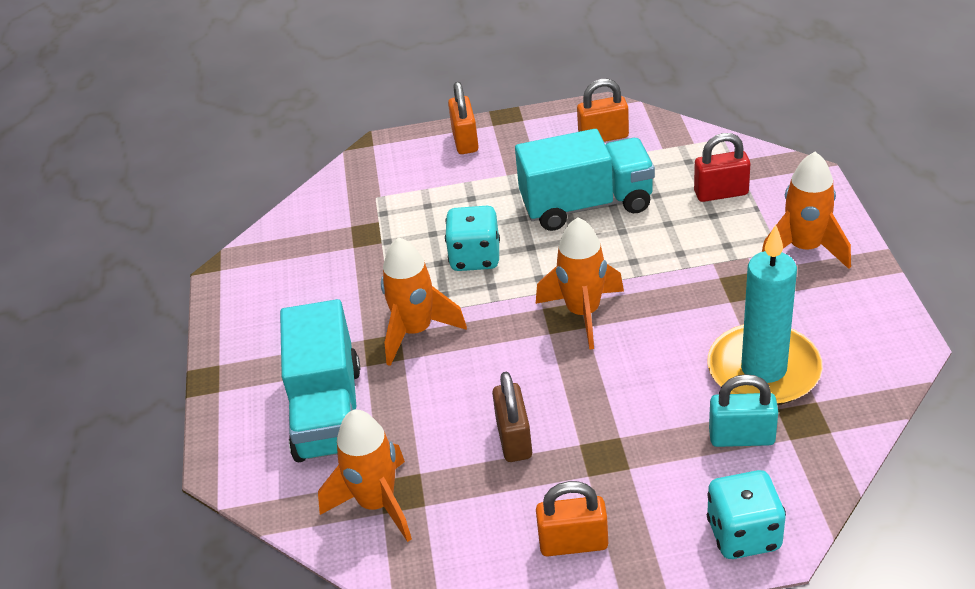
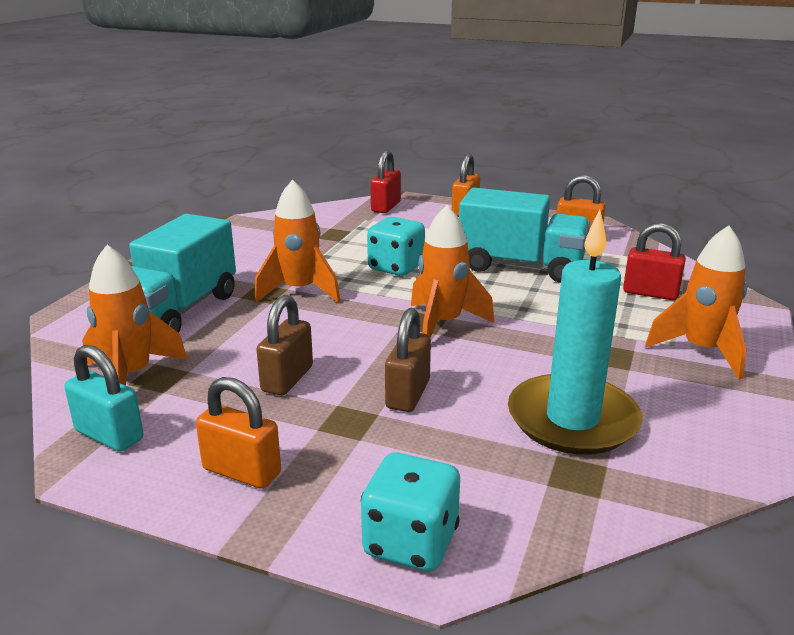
camera: 25 degrees right, 15 degrees down
turquoise padlock [709,374,778,447] -> turquoise padlock moved to [64,345,144,452]
none -> red padlock [371,150,401,213]
none -> brown padlock [385,308,431,412]

